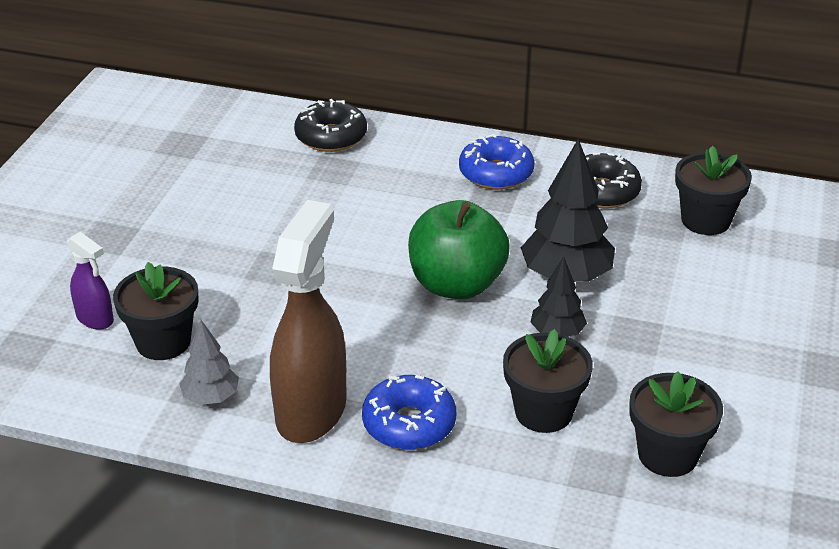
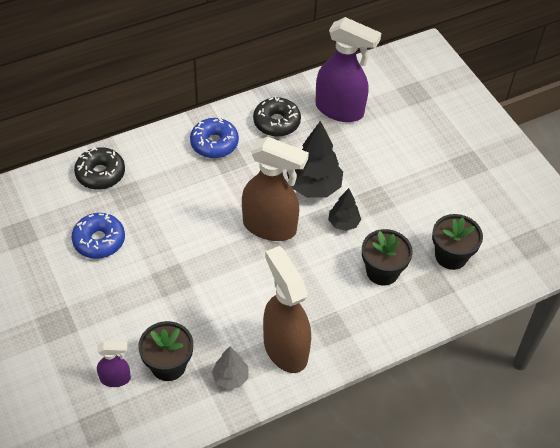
camera: 45 degrees left, 15 degrees up
blue donut [362,375,456,450] -> blue donut moved to [72,213,125,259]
green apple [408,200,510,299] -> brown spray bottle [242,137,309,241]
black flower pot [675,146,752,235] -> purple spray bottle [315,17,381,122]

